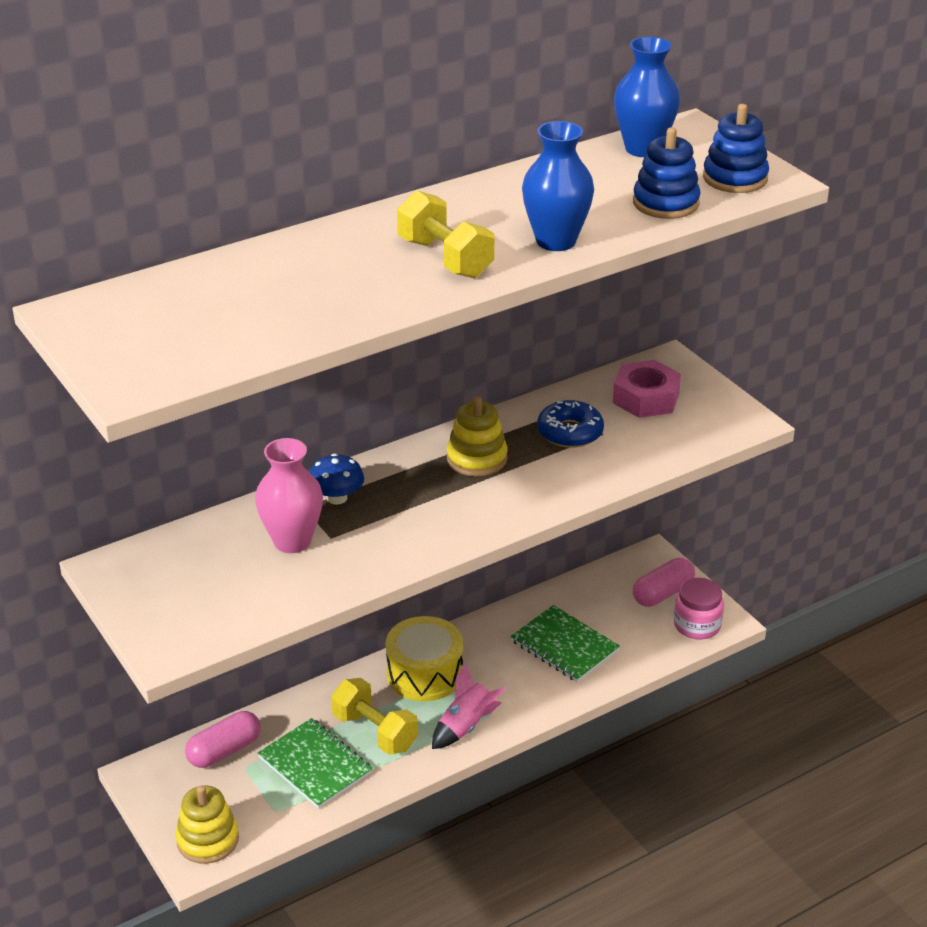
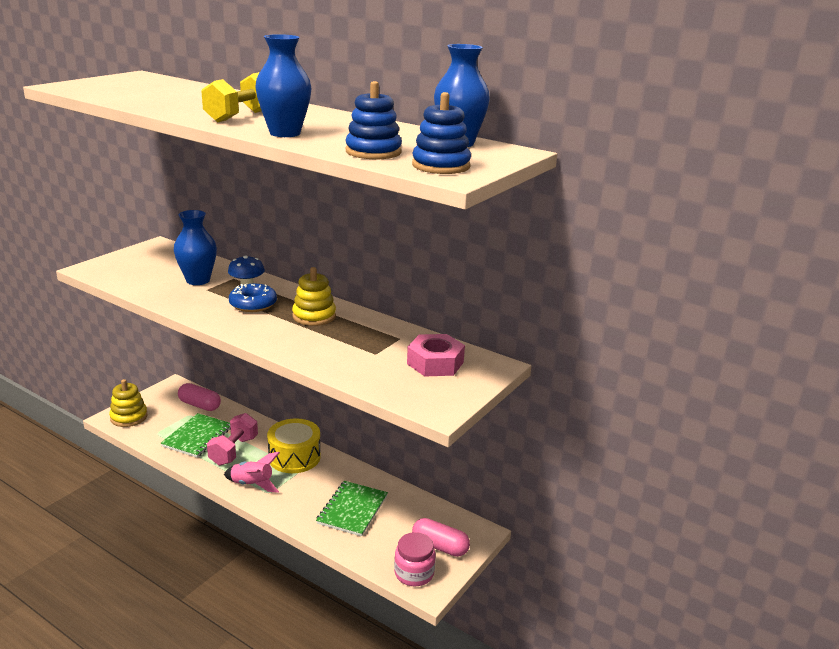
camera: 65 degrees right, 10 degrees down
pink vase [255,438,323,553] -> blue vase [174,210,217,285]
yellow dumbbell [331,678,418,755] -> pink dumbbell [207,413,258,465]
blue donut [537,400,604,448] -> blue donut moved to [229,283,277,312]

